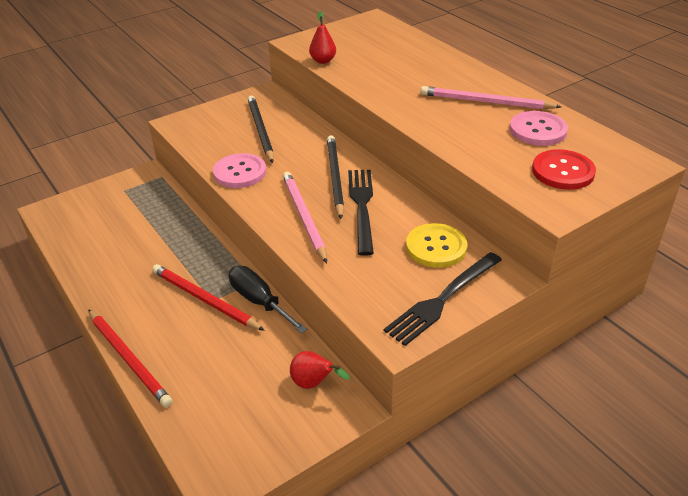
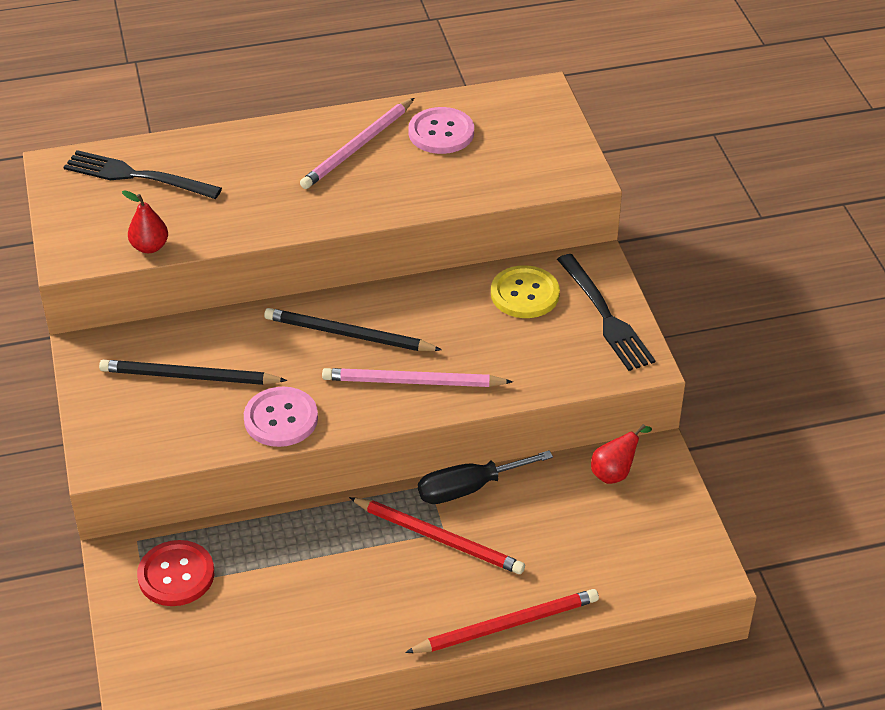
camera: 70 degrees left, 5 degrees up
red pencil [152,264,265,331] -> red pencil turned 120 degrees counterclockwise [349,497,525,574]
black fork [348,170,374,256] -> black fork moved to [63,150,222,199]
red button [532,149,596,190] -> red button moved to [137,540,214,606]

